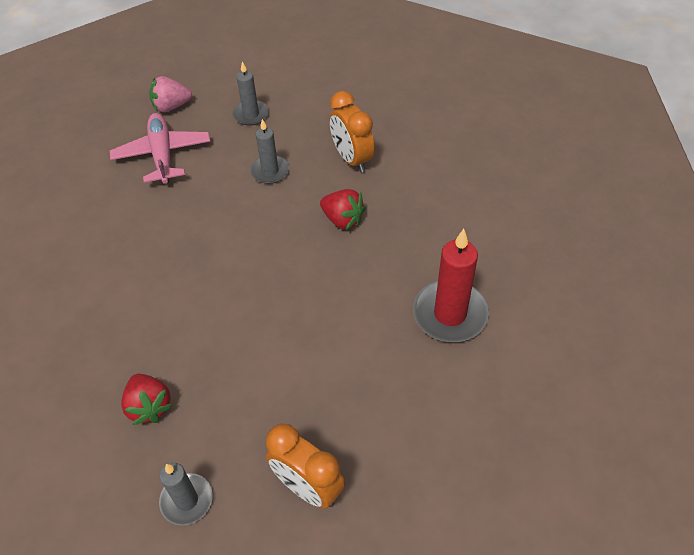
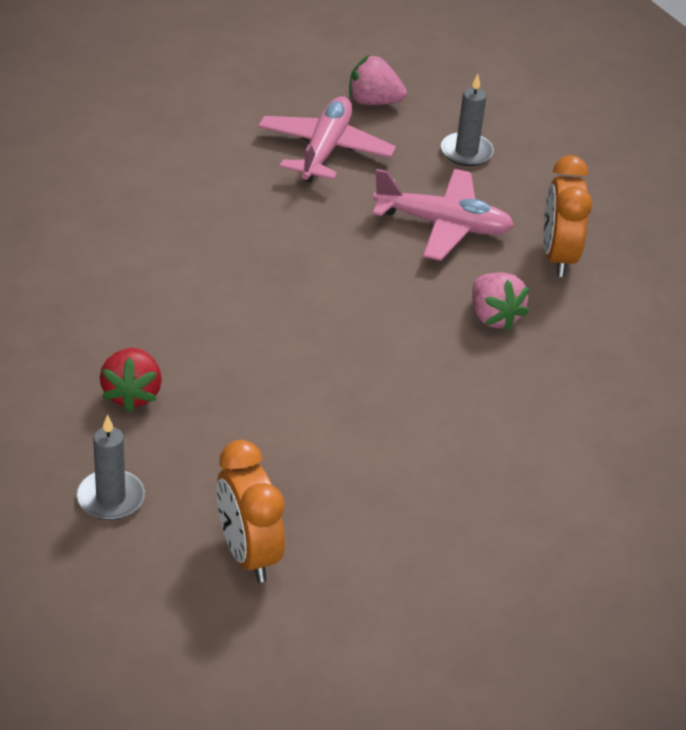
camera: 25 degrees right, 10 degrees down
grey candle [250,119,289,184] -> pink plane [373,169,514,261]
red strawberry [320,189,366,230] -> pink strawberry [472,272,529,331]
red candle [413,229,489,342] -> none

